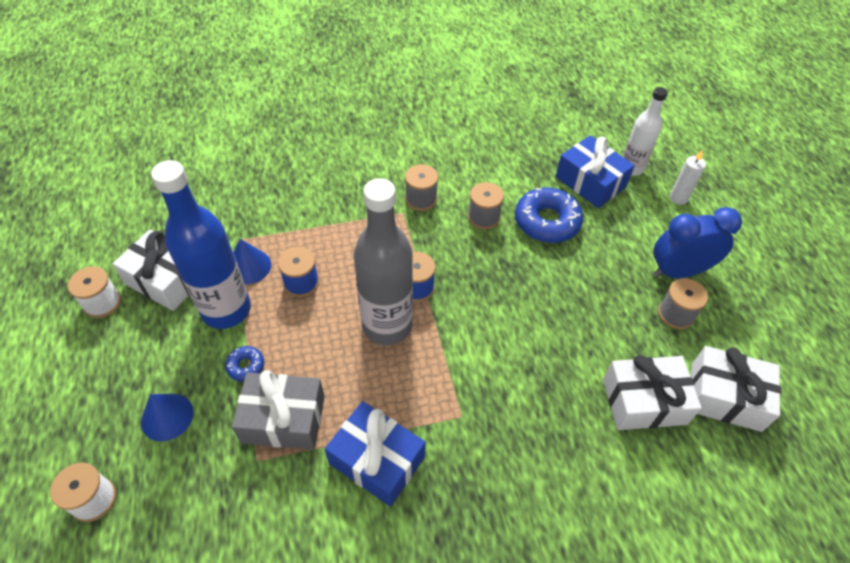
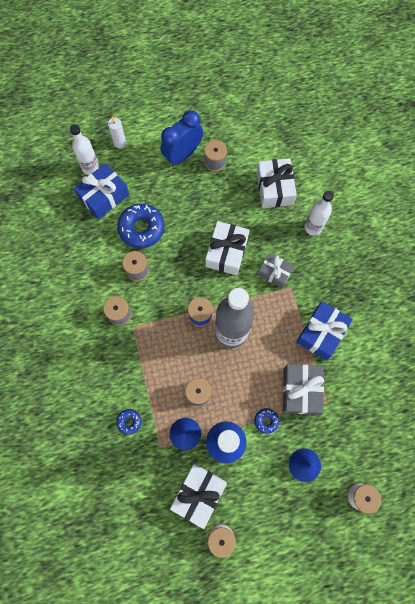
camera: 90 degrees left, 20 degrees up
blue clock [653,207,742,278] -> blue clock turned 60 degrees clockwise [160,110,203,166]
white gift [691,346,781,432] -> white gift moved to [205,221,250,275]
none -> blue donut [116,409,141,435]
none -> grey gift [258,253,294,288]
none -> white bottle [305,191,334,235]

